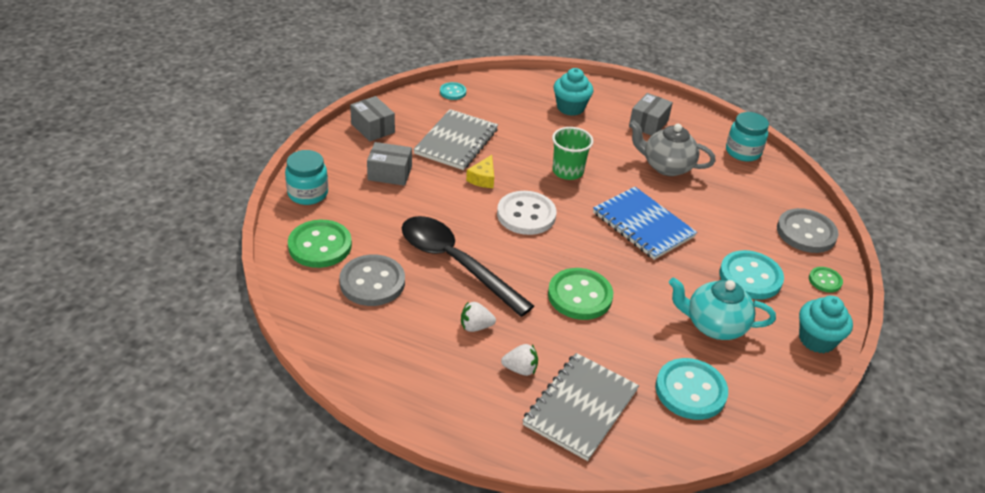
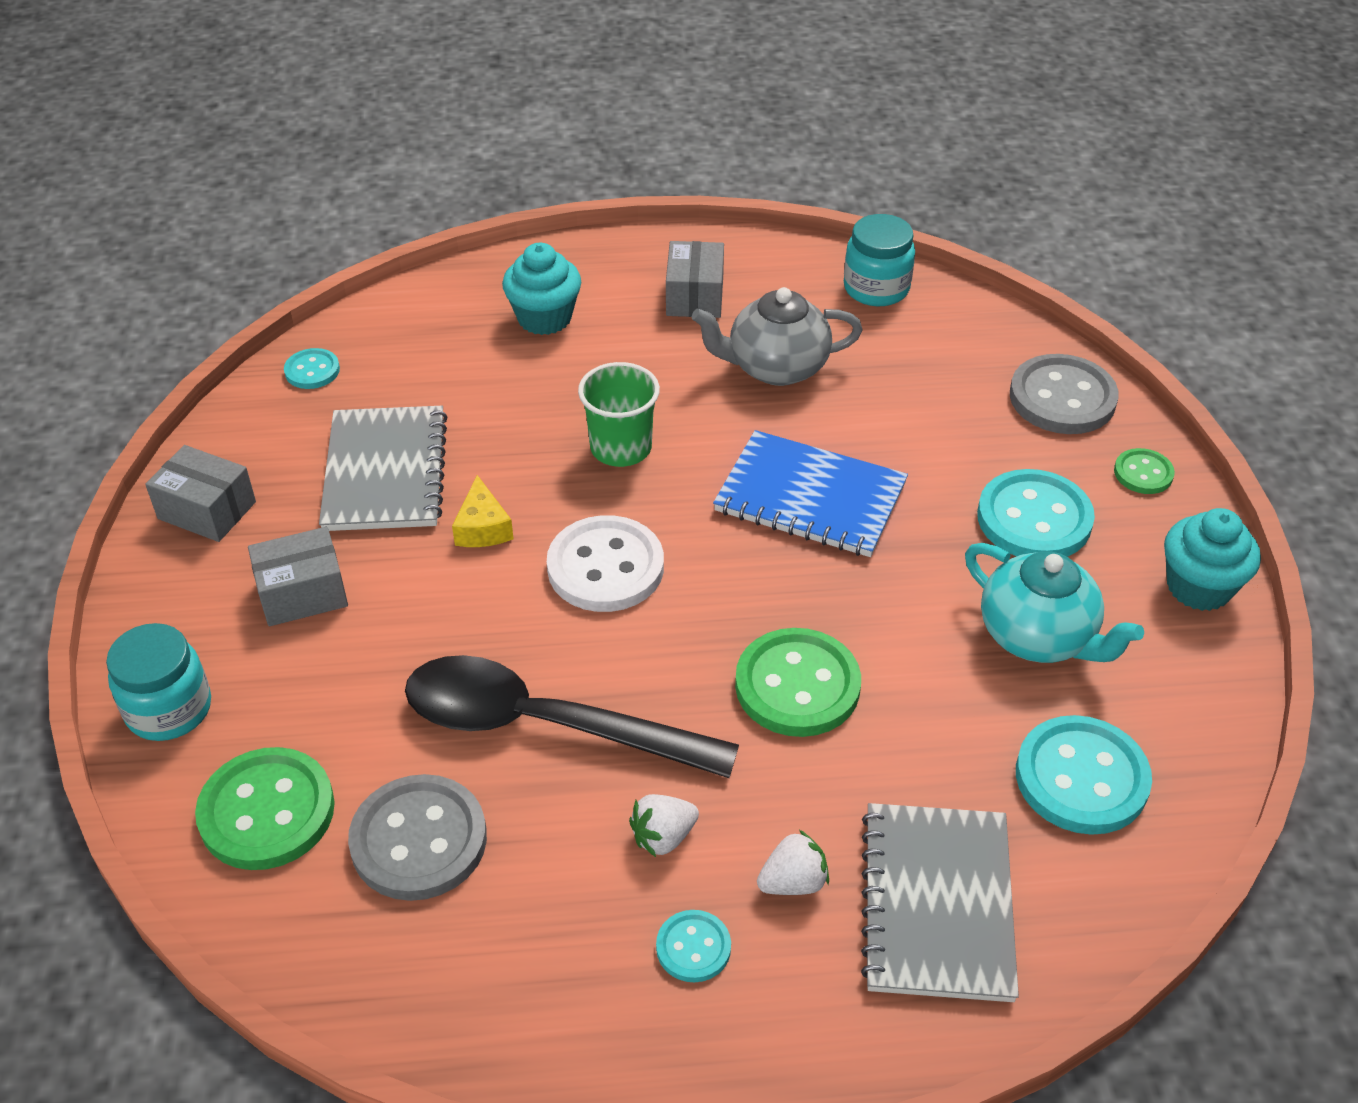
camera: 25 degrees left, 5 degrees up
turquoise teapot [669,277,776,340] -> turquoise teapot turned 120 degrees counterclockwise [965,543,1144,663]
none -> turquoise button [656,910,731,982]

